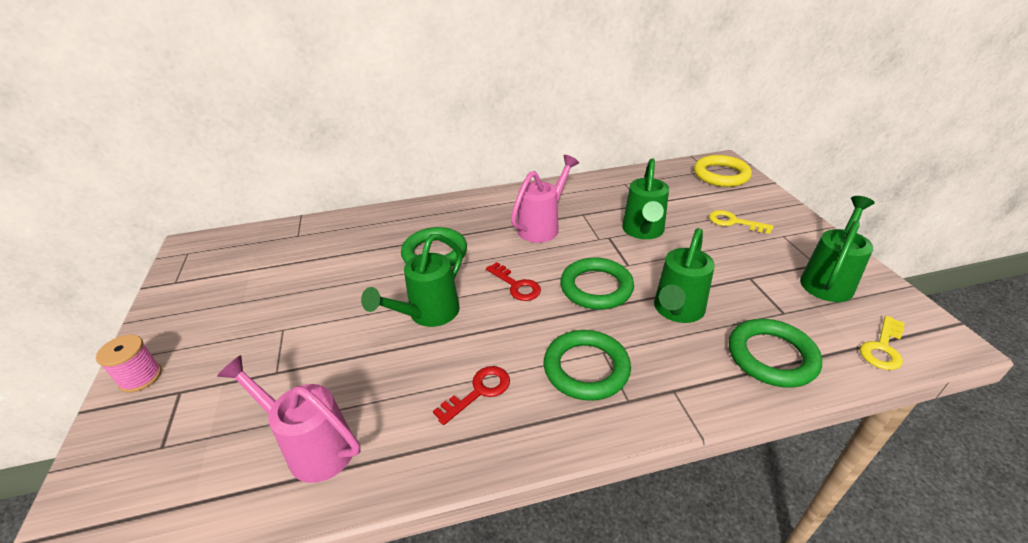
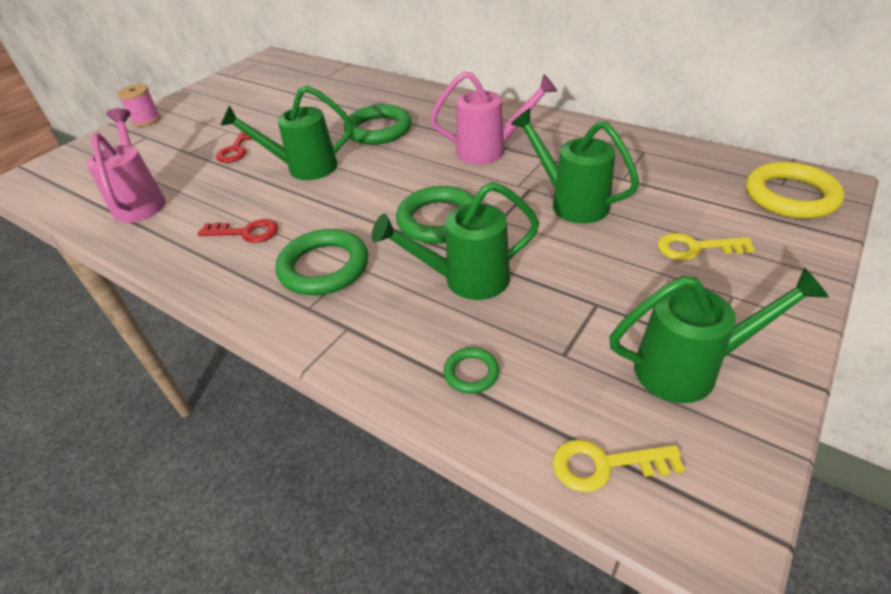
camera: 50 degrees right, 5 degrees up
red key [486,262,541,301] -> red key moved to [216,128,256,163]
green watering can [622,158,669,239] -> green watering can turned 75 degrees clockwise [511,108,639,224]
yellow key [709,210,773,234] -> yellow key turned 75 degrees counterclockwise [657,233,755,260]
green ring [729,319,822,388] -> green ring [443,347,499,394], size x0.49

